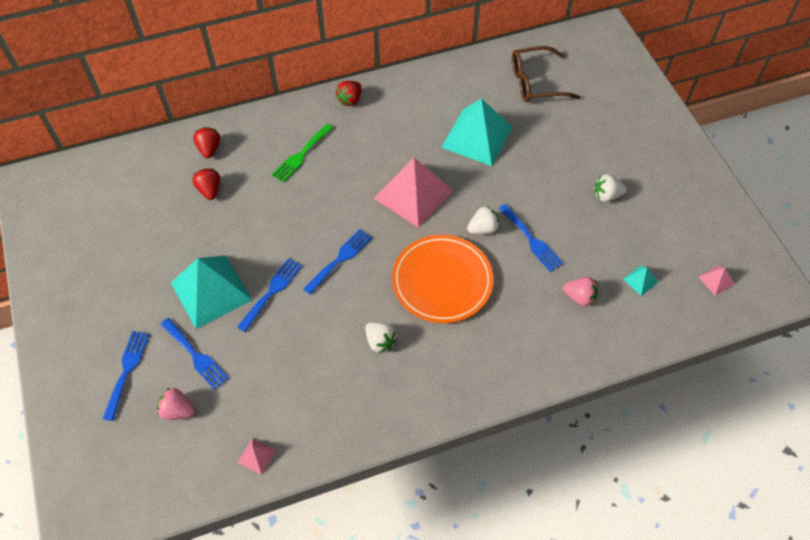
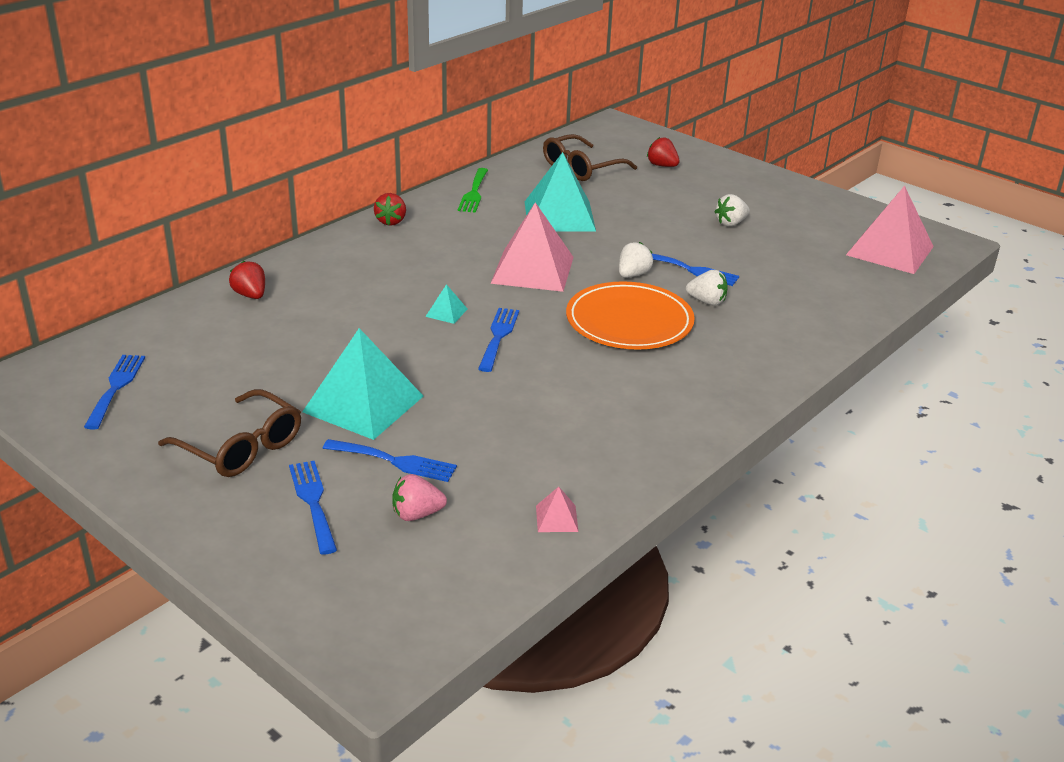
camera: 30 degrees left, 25 degrees down
red strawberry [192,169,220,200] -> red strawberry moved to [647,137,679,167]
blue fork [237,258,302,332] -> blue fork moved to [84,355,145,430]
green fork [271,124,333,182] -> green fork moved to [458,168,488,213]
white strawberry [365,322,397,353] -> white strawberry moved to [686,270,728,305]
pink strawberry [563,277,598,307] -> none
turquoise pyramid [623,266,658,296] -> turquoise pyramid moved to [425,284,467,324]
pink pyramid [699,266,734,296] -> pink pyramid [846,186,934,274], size x2.42
none -> brown glasses [158,389,301,477]

